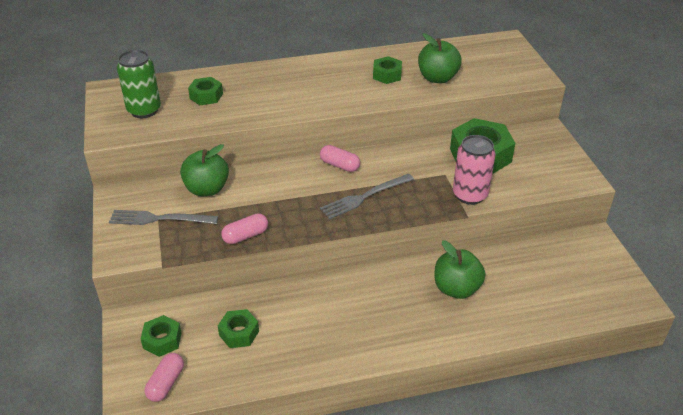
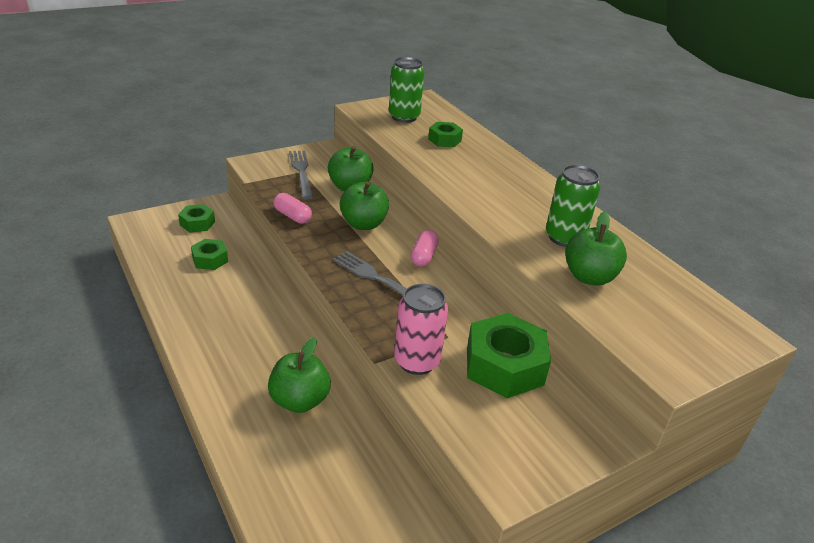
camera: 70 degrees right, 5 degrees down
pink capsule [145,353,184,402] -> none
green nut [373,56,402,84] -> green can [546,165,600,247]
none -> green apple [340,181,389,230]

